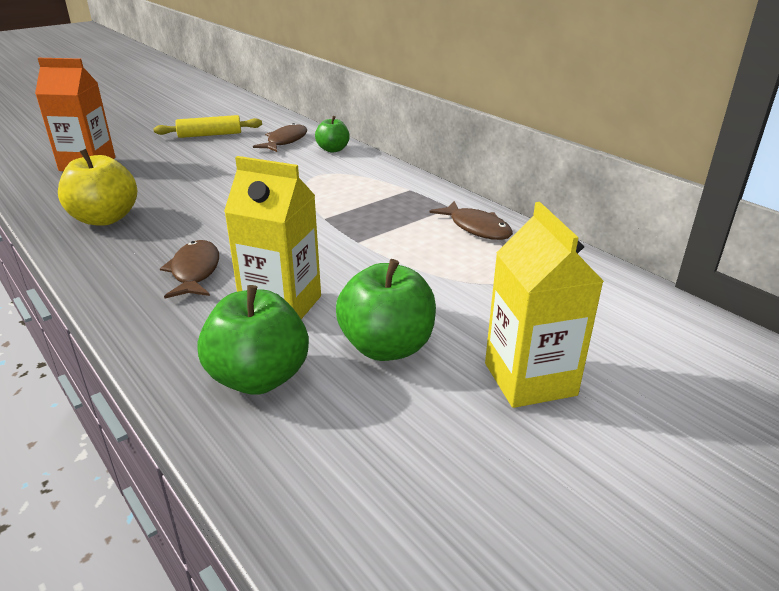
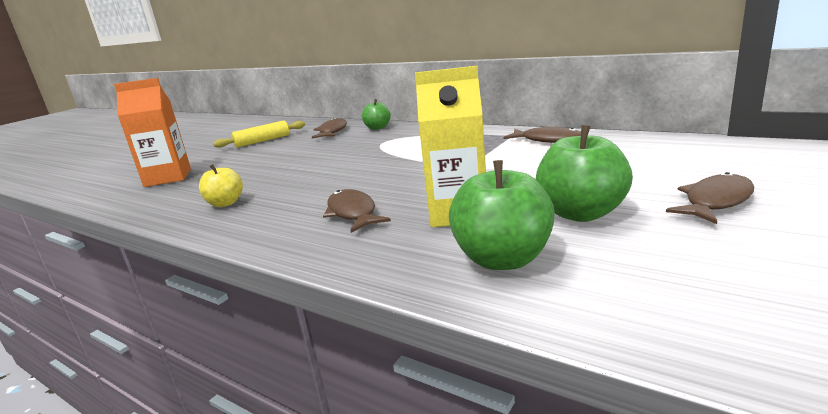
camera: 15 degrees left, 10 degrees down
yellow apple [58,149,137,226] -> yellow apple [199,164,243,207], size x0.60
yellow carton [485,202,604,408] -> brown fish [666,172,754,224]

